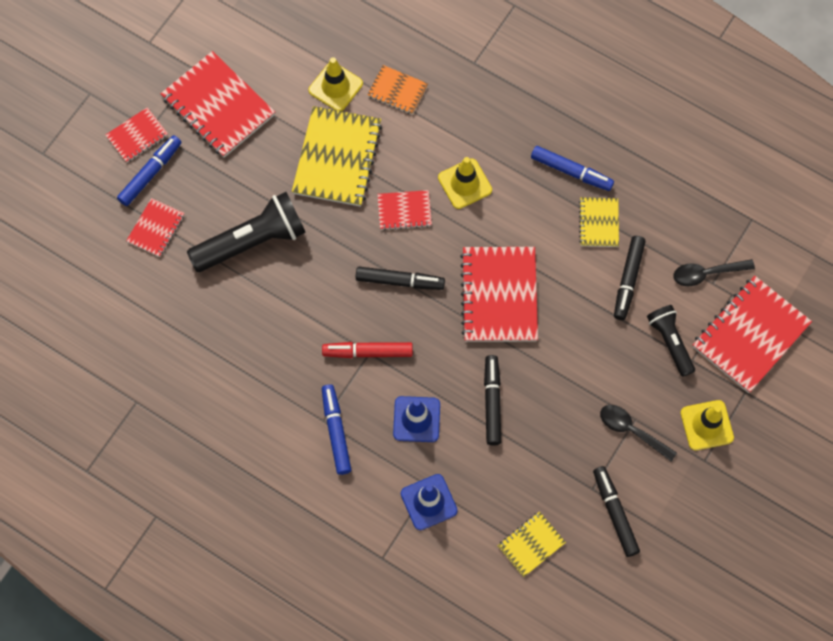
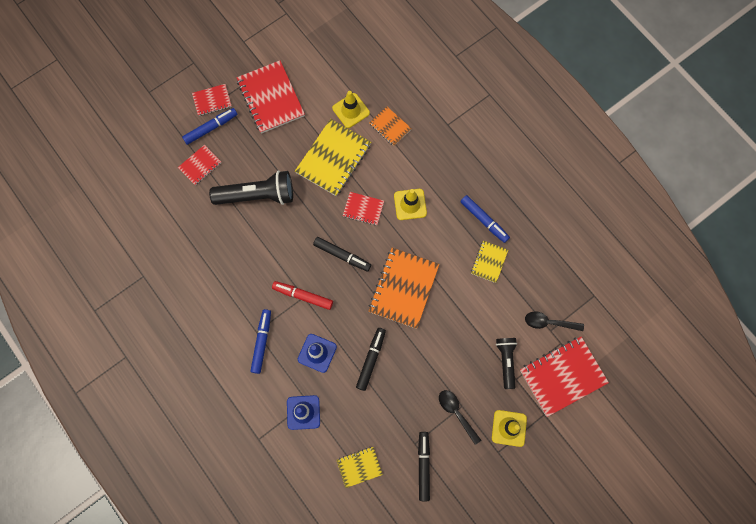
camera: 20 degrees right, 5 degrees up
red notebook [460,247,538,342] -> orange notebook [368,248,439,329]
black marker [614,236,646,320] -> none

